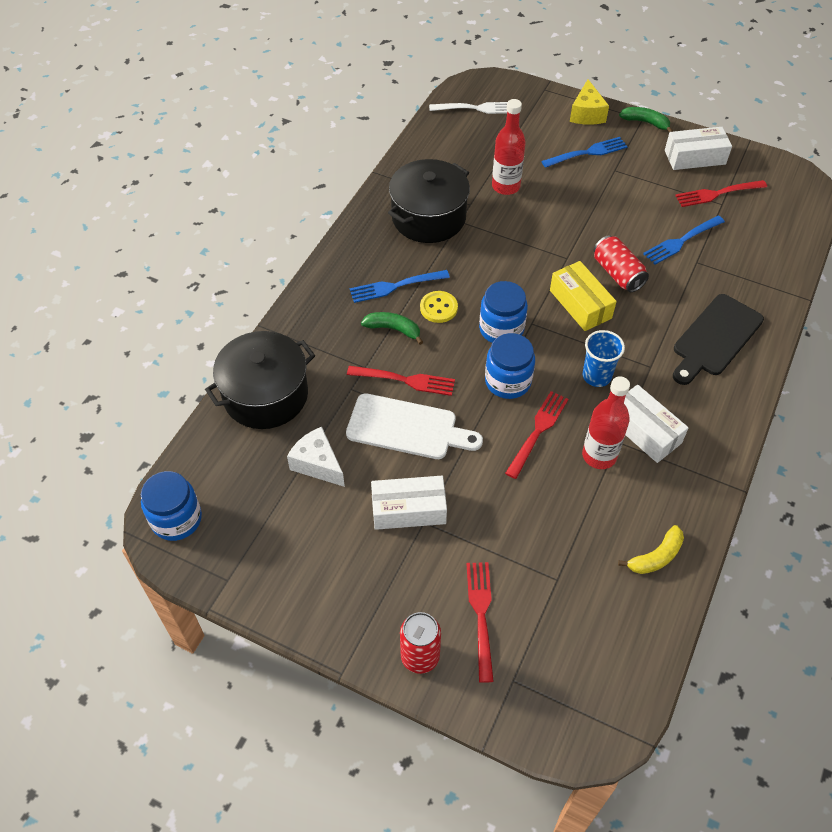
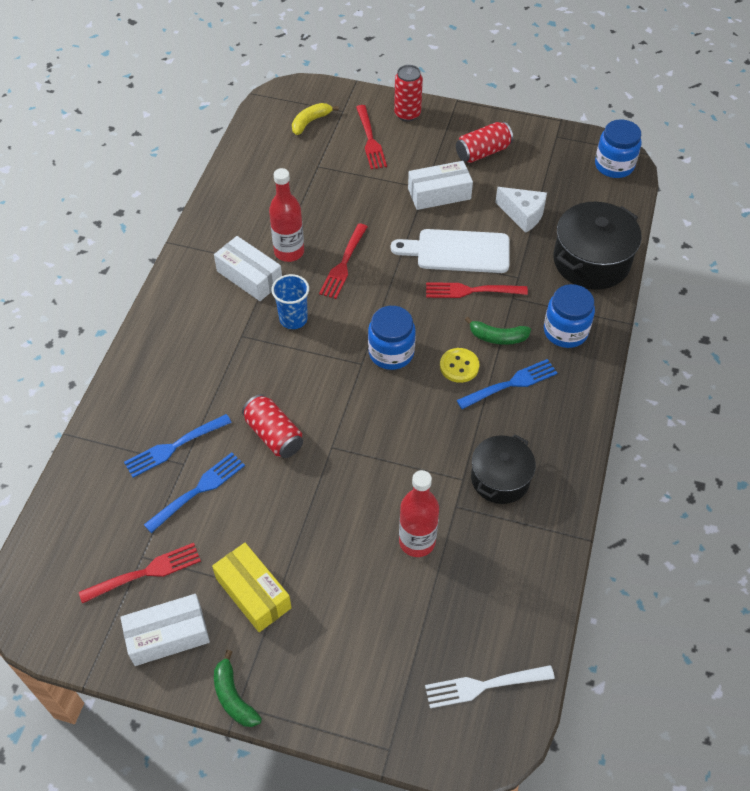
camera: 170 degrees right, 0 degrees up
black pot [388,159,470,243] -> black pot [471,434,536,504], size x0.66
blue jar [485,333,535,399] -> blue jar moved to [544,284,595,348]
blue fork [541,137,628,168] -> blue fork moved to [124,414,232,478]
yellow box [550,261,617,331] -> yellow box moved to [212,543,292,632]
yellow cheese [570,79,609,125] -> none
yellow banana [618,525,684,574] -> yellow banana moved to [292,103,339,135]
green banana [619,107,673,132] -> green banana turned 45 degrees clockwise [214,650,262,727]
black cutting board [673,294,764,385] -> none
none -> red can [456,122,513,163]

